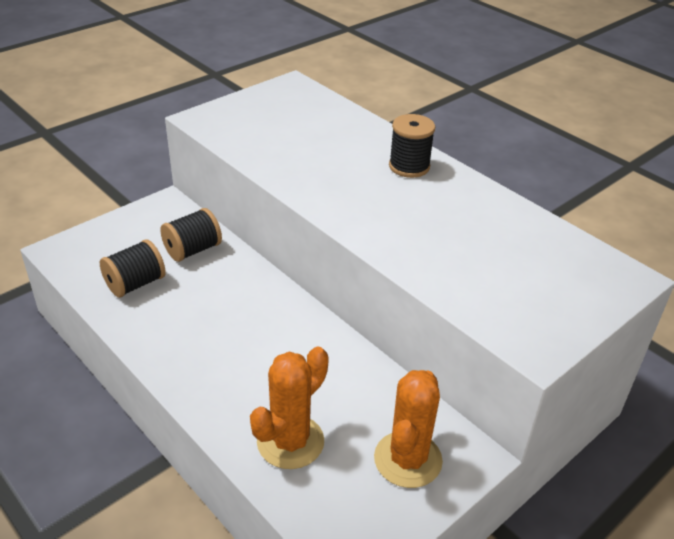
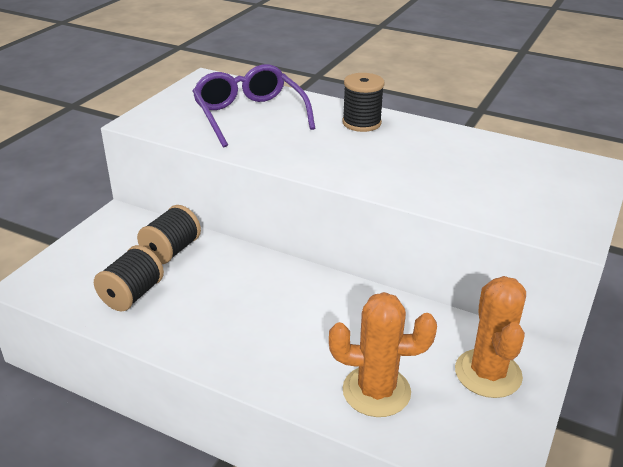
camera: 20 degrees left, 5 degrees down
orange cactus [250,347,329,469] -> orange cactus turned 75 degrees clockwise [329,292,437,417]
none -> purple glasses [193,64,315,148]

